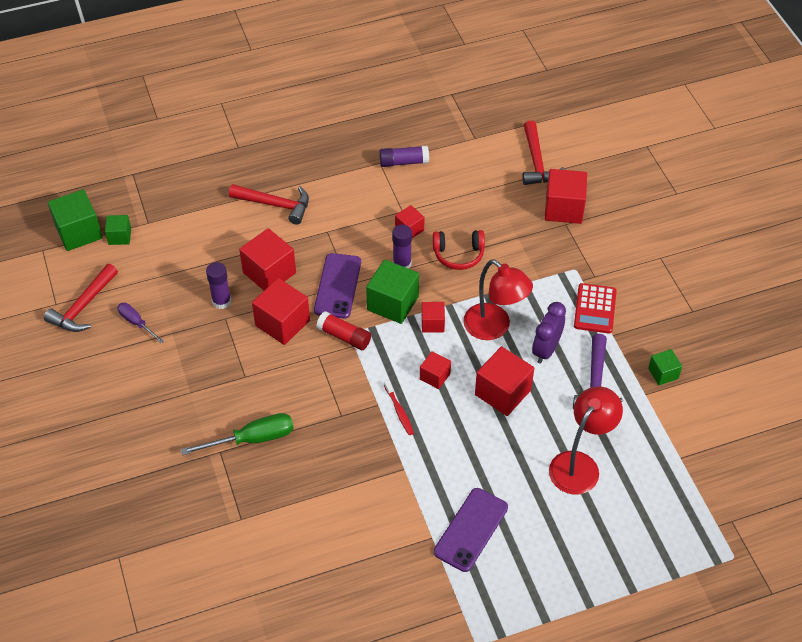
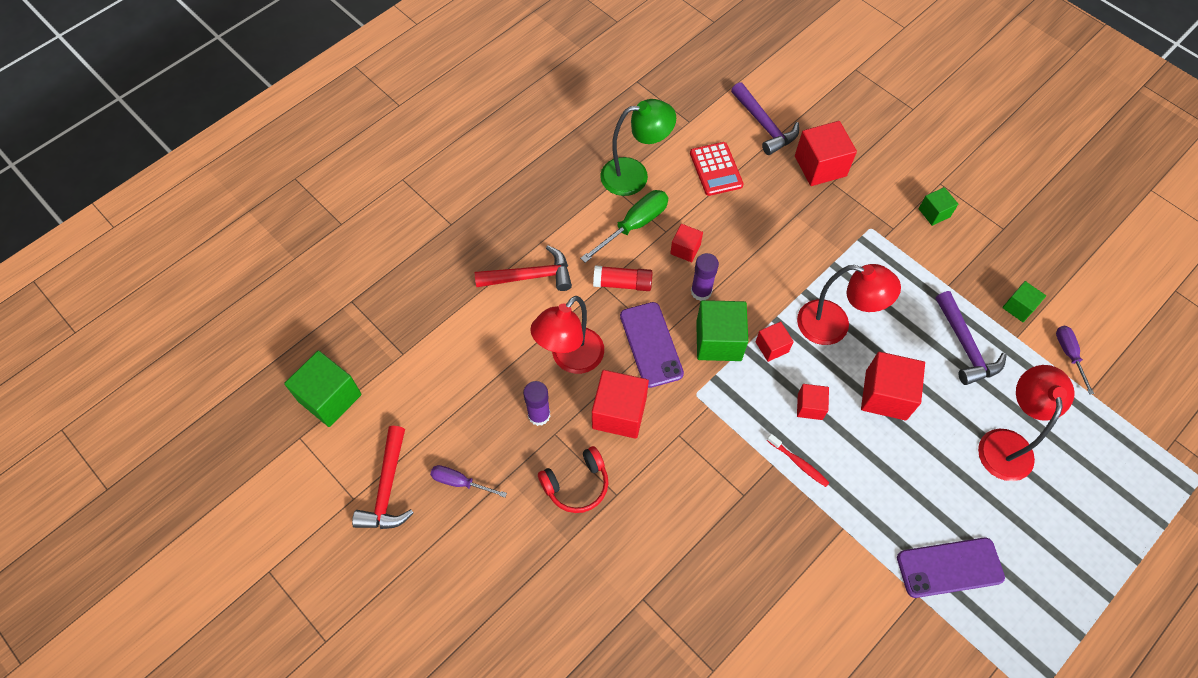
camera: 25 degrees left, 10 degrees up
green cube [105,215,131,245] -> green cube moved to [919,187,958,226]
green screwdriver [181,413,294,455] -> green screwdriver moved to [580,190,668,263]
red cube [239,228,296,290] -> red lamp [530,296,604,374]
red glue stick [316,311,371,350] -> red glue stick moved to [593,265,653,291]
purple glue stick [380,146,429,167] -> green lamp [600,99,676,196]
red headphones [433,230,485,270] -> red headphones moved to [538,446,609,513]
purple phone [434,488,508,572] -> purple phone turned 75 degrees clockwise [897,538,1005,598]
red hammer [522,121,565,185] -> purple hammer [731,82,799,155]
purple clock [532,302,566,364] -> none
red calculator [574,283,617,334] -> red calculator moved to [690,142,744,196]
none -> purple screwdriver [1056,326,1094,395]

